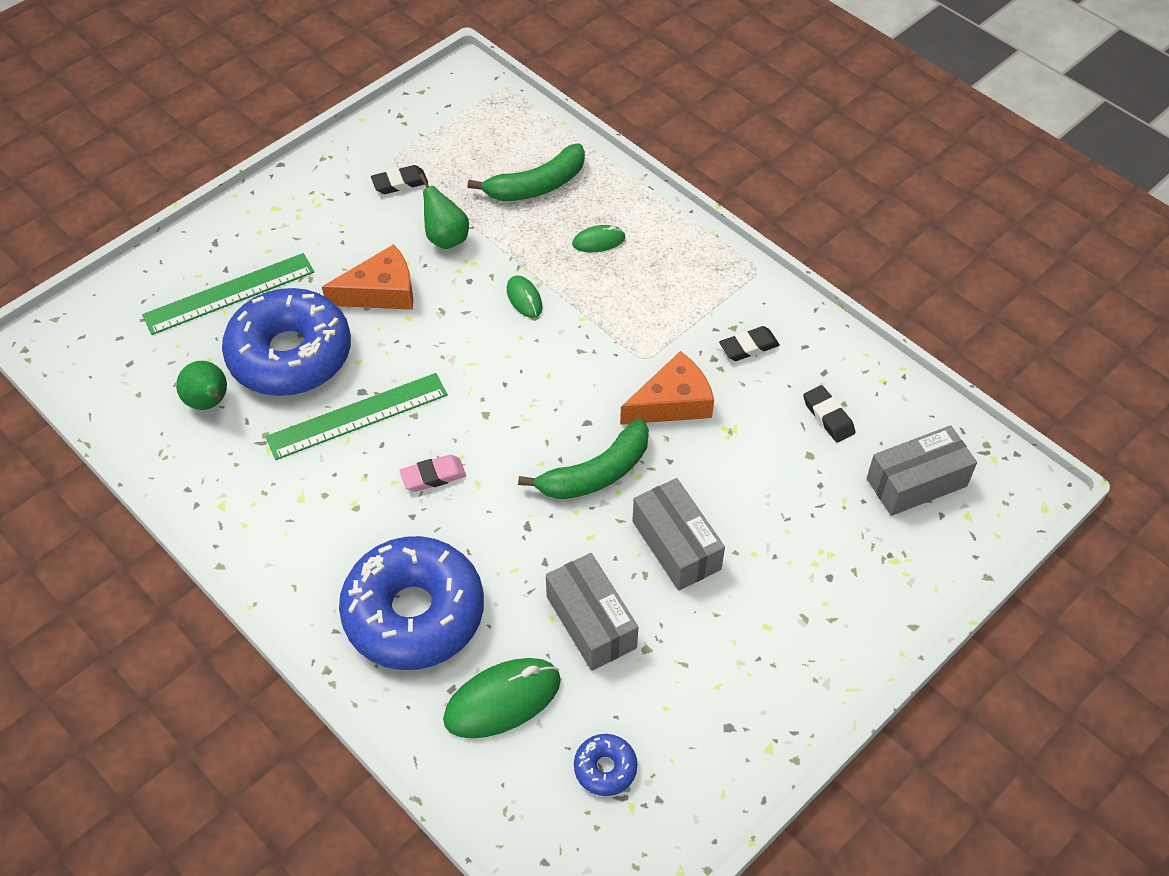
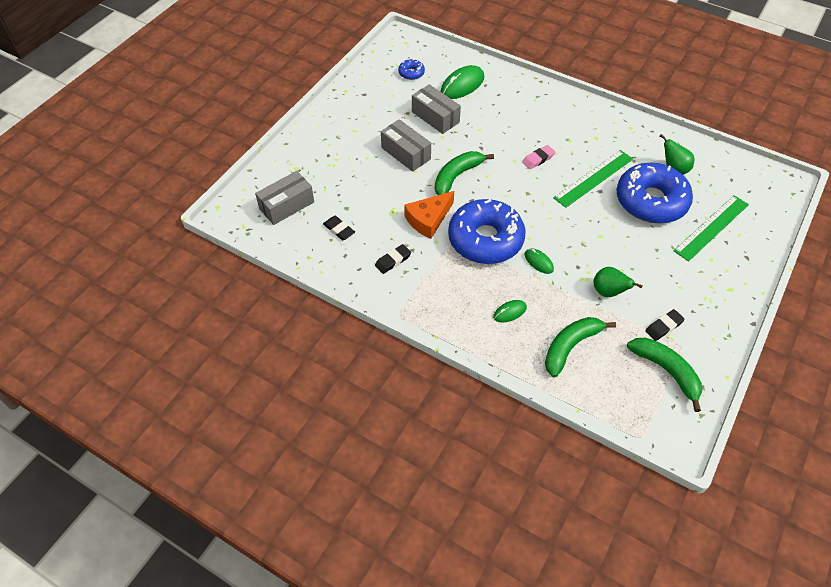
camera: 165 degrees right, 0 degrees up
orange cheese [322,244,413,310] -> none
blue donut [339,536,484,670] -> blue donut moved to [448,199,526,264]
none -> green banana [627,338,702,412]

